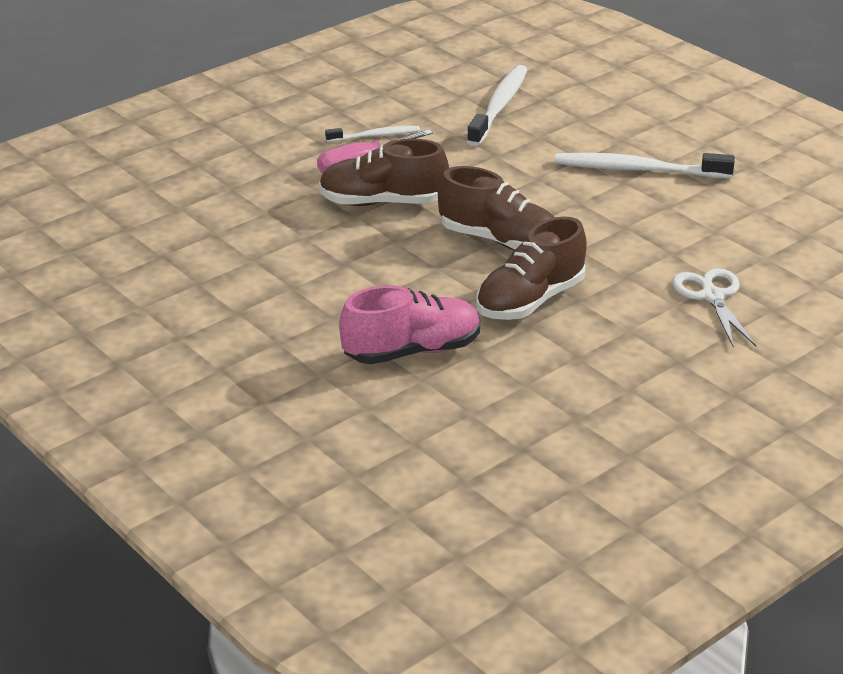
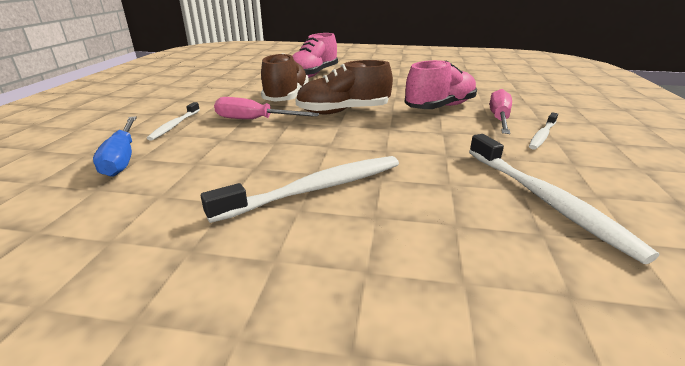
camera: 140 degrees right, 5 degrees down
brown shoe [319,139,449,206] -> pink shoe [404,60,477,109]
white scissors [672,268,756,348] -> white toothbrush [147,102,200,141]
none -> blue screwdriver [93,116,137,177]
none -> pink screwdriver [214,97,319,119]

